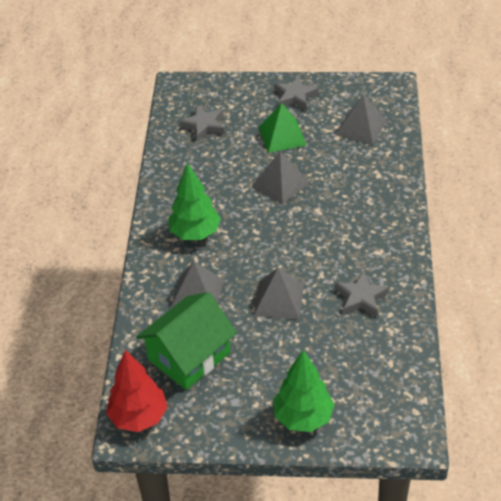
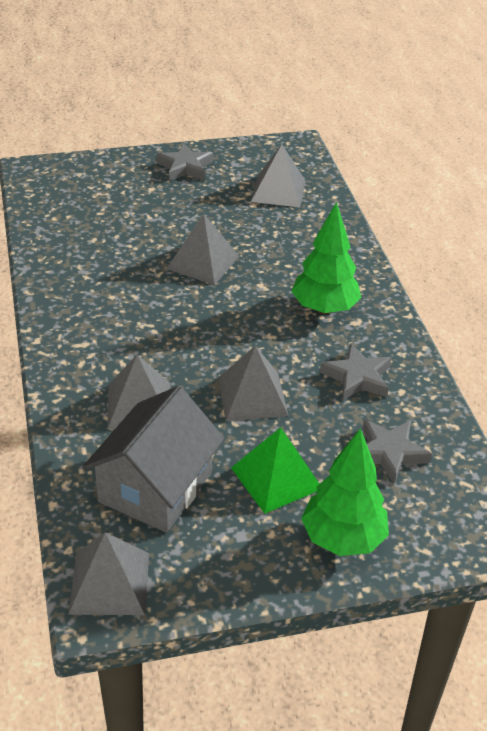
camera: 20 degrees left, 5 degrees down
red tree [106,350,168,432] -> grey pyramid [68,532,149,615]
green house [136,292,237,390] -> grey house [82,386,225,533]
green tree [168,163,221,240] -> green tree moved to [291,202,361,314]
grey star [179,105,224,142] -> grey star moved to [363,419,432,484]
green pyramid [259,103,307,153] -> green pyramid moved to [231,427,319,514]

